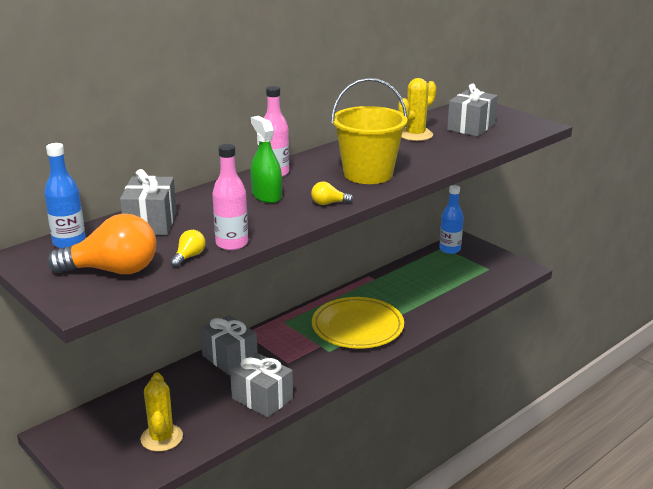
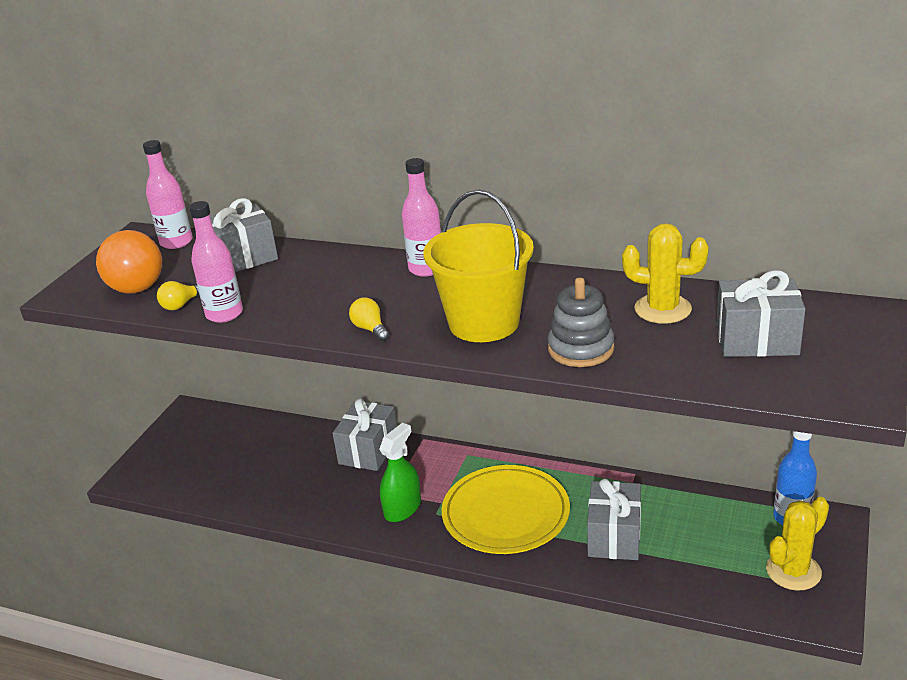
camera: 65 degrees right, 5 degrees up
blue bottle [44,143,86,249] -> pink bottle [143,140,193,249]
yellow cactus [140,372,183,452] -> yellow cactus moved to [766,497,829,591]
yellow light bulb [170,230,206,267] -> yellow light bulb turned 135 degrees clockwise [157,281,199,310]
grey gift [230,352,293,418] -> grey gift moved to [587,479,641,560]
green spray bottle [250,116,282,203] -> green spray bottle moved to [379,423,421,522]
none -> grey stacking toy [548,278,614,367]

